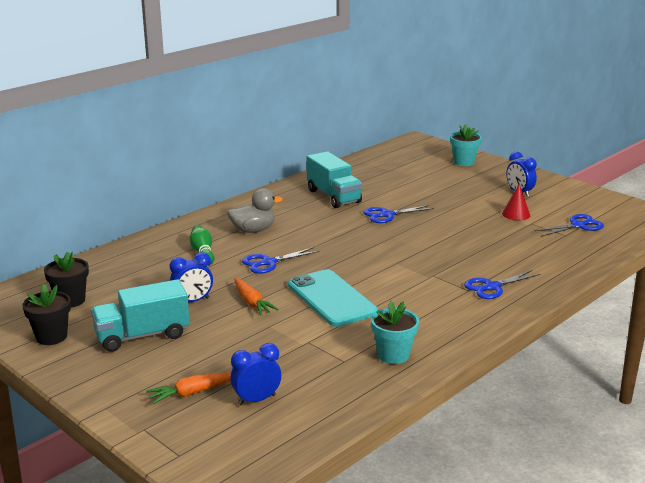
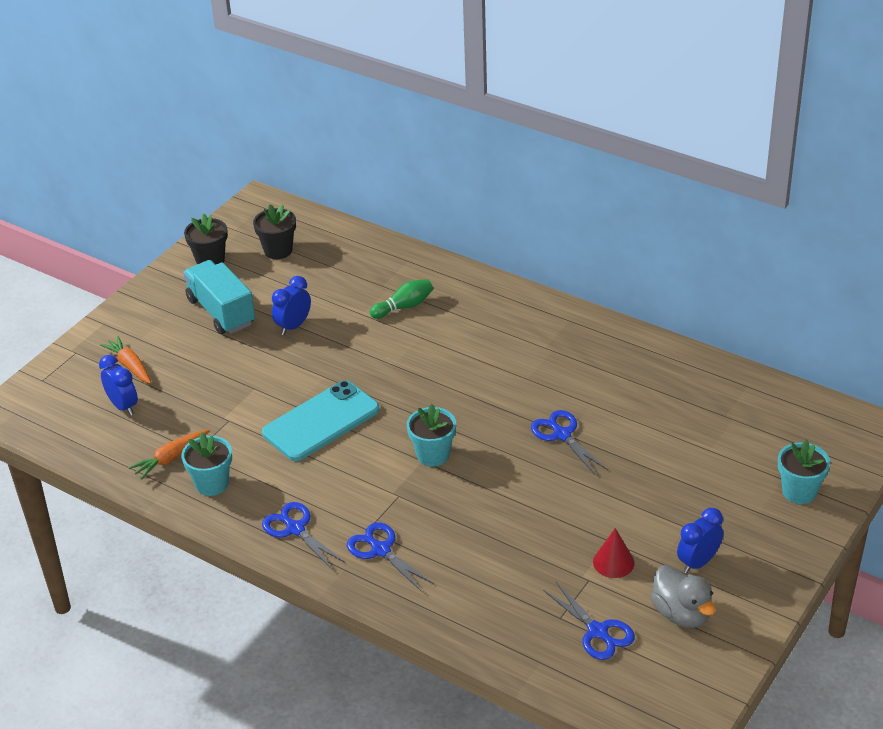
camera: 80 degrees right, 15 degrees up
blue clock [170,252,213,302] -> blue clock turned 75 degrees clockwise [272,276,311,335]
grey duck [227,188,283,233] -> grey duck moved to [651,565,716,628]
orange carrot [234,278,279,315] -> orange carrot moved to [129,430,209,480]
blue scissors [242,247,319,274] -> blue scissors moved to [262,502,345,569]
turquoise truck [307,151,362,208] -> none
none -> turquoise flower pot [407,404,456,467]

